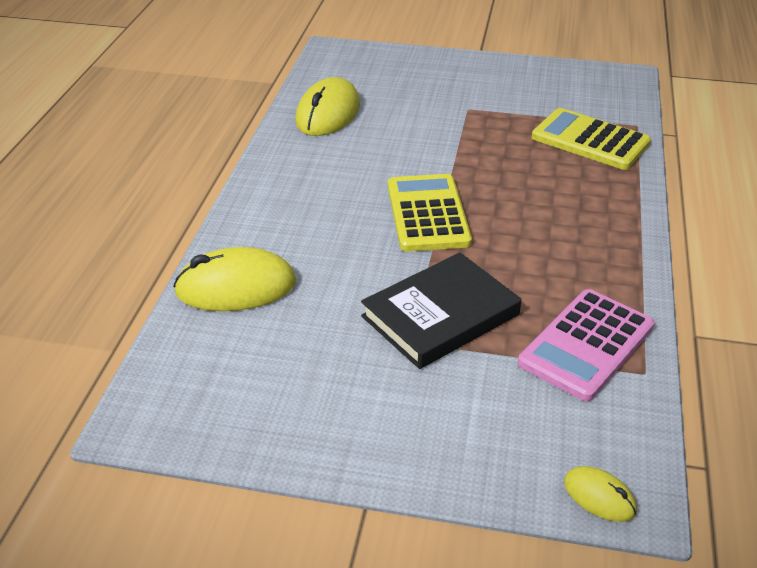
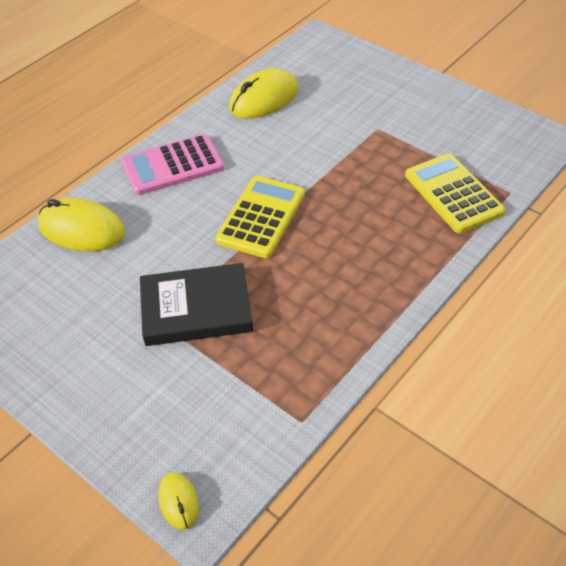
camera: 30 degrees right, 10 degrees up
pink calculator [518,289,654,401] -> pink calculator moved to [121,134,224,195]

